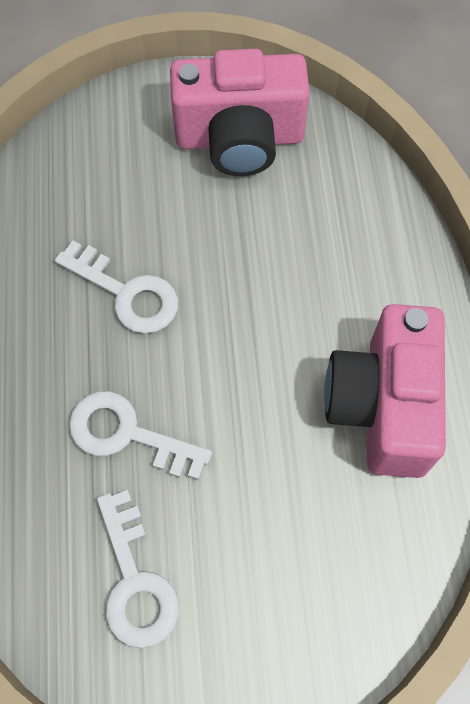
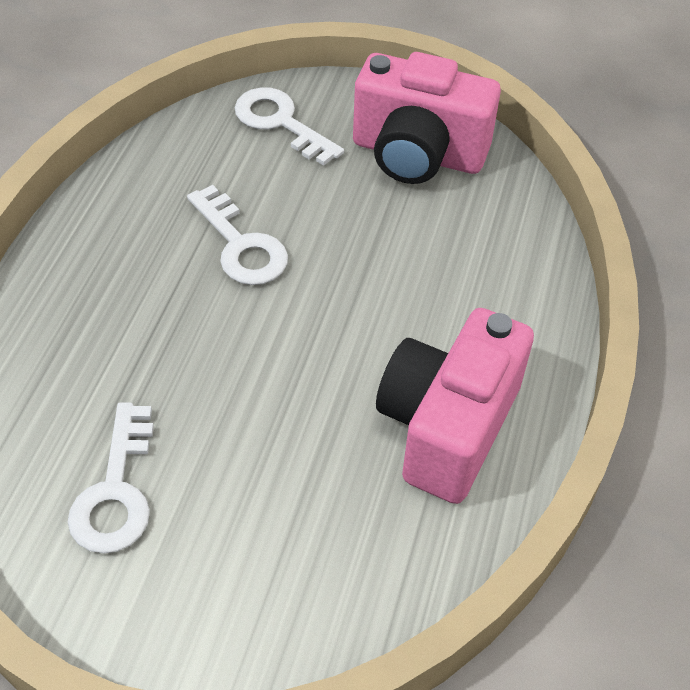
camera: 20 degrees right, 15 degrees down
white key [69,391,212,480] -> white key moved to [235,87,344,166]

